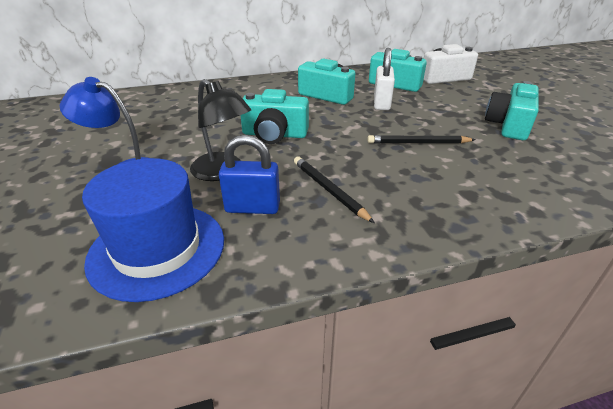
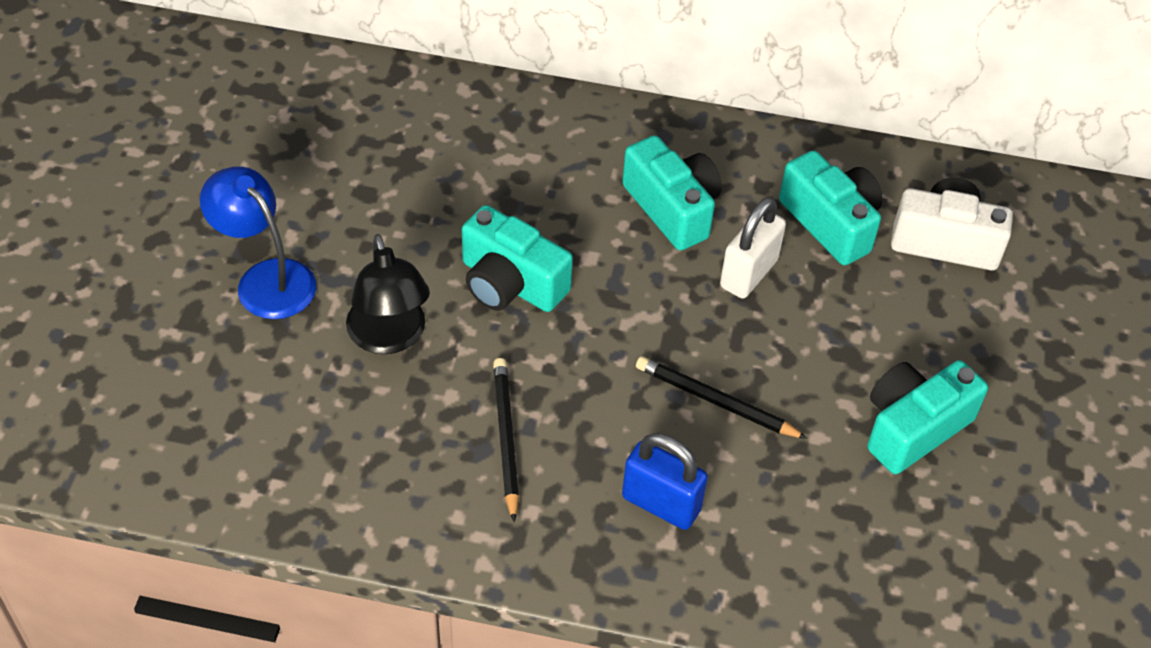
camera: 25 degrees right, 15 degrees up
blue hat [82,158,224,302] -> none
blue padlock [219,135,280,214] -> blue padlock moved to [622,433,708,530]

